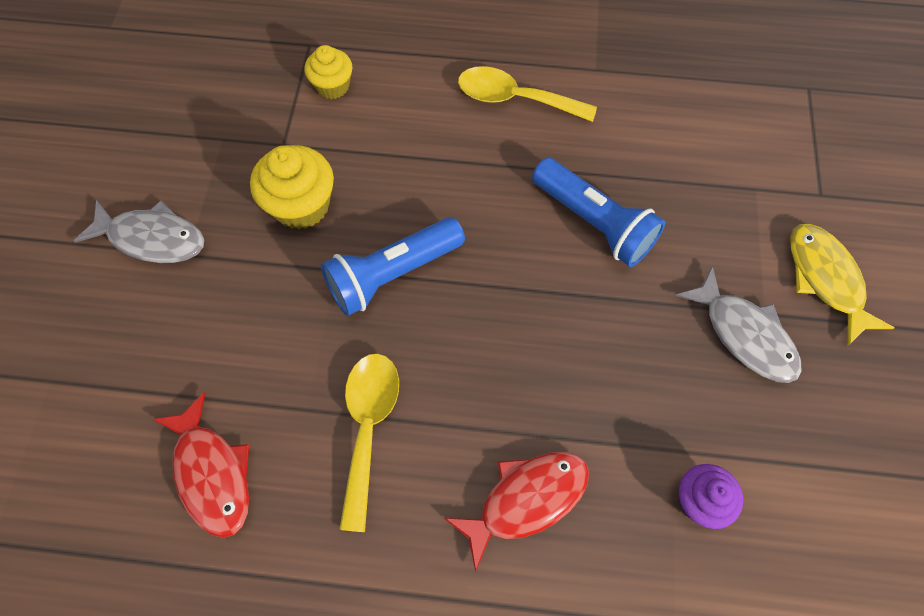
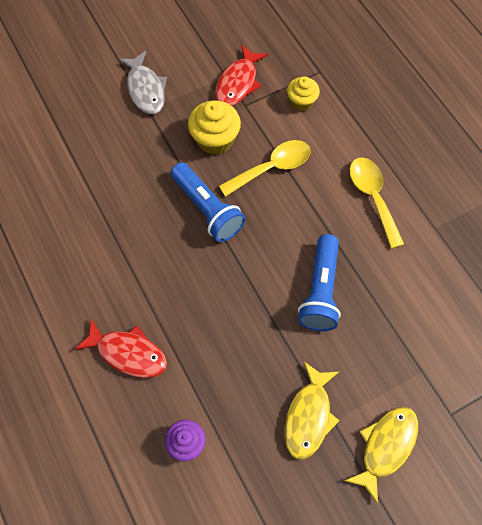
camera: 55 degrees right, 0 degrees up
red fish [152,392,249,538] -> red fish moved to [215,44,268,106]
blue flashlight [321,217,465,316] -> blue flashlight turned 150 degrees counterclockwise [171,162,246,242]
yellow spoon [339,353,399,532] -> yellow spoon moved to [219,140,311,197]
grey fish [676,266,802,383] -> yellow fish [285,362,339,459]

